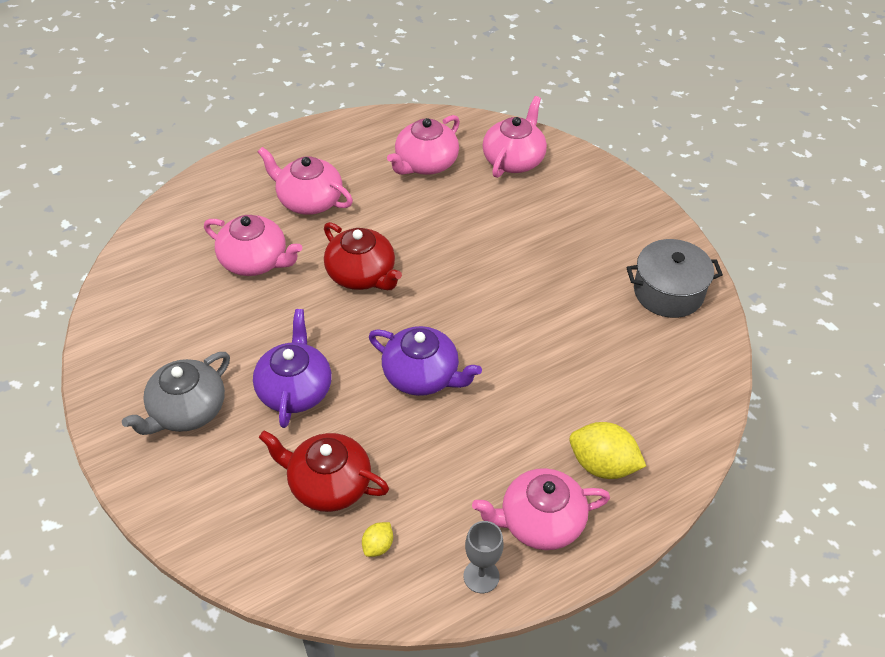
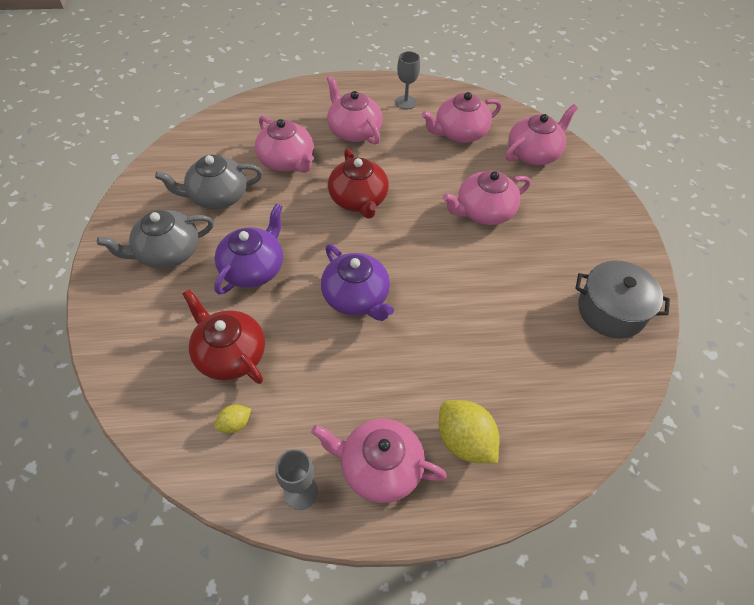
camera: 25 degrees right, 5 degrees up
none -> grey teapot [155,155,263,209]
none -> grey goblet [395,51,420,109]
none -> pink teapot [443,170,531,225]

